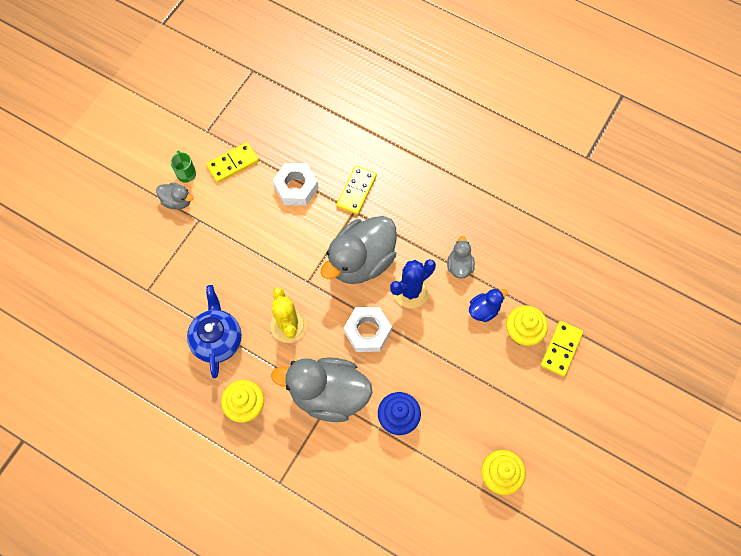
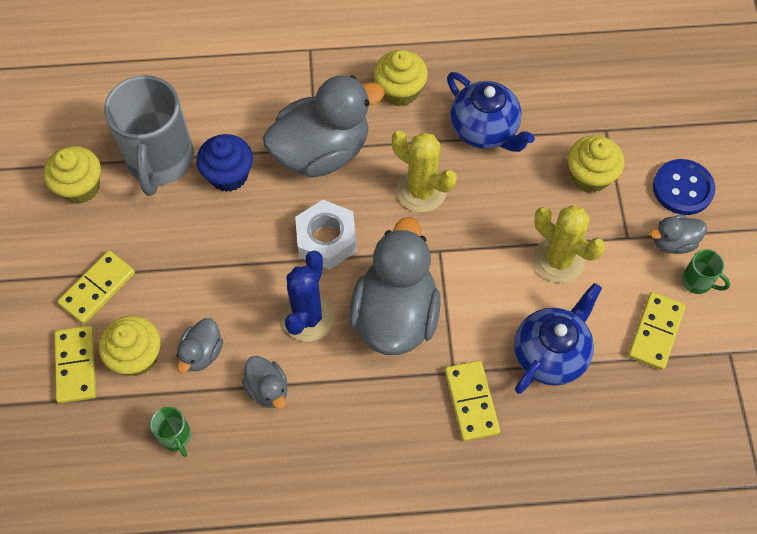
camera: 145 degrees right, 5 degrees down
white nut [273,163,319,206] -> blue teapot [514,283,602,394]
blue duck [469,289,508,322] -> grey duck [177,318,223,373]
none -> yellow domino [57,251,135,324]
none -> grey mug [104,75,194,196]
none -> green mug [150,407,191,457]
none -> yellow cactus [533,205,605,283]
none -> yellow cupcake [568,135,624,193]
none -> blue button [653,159,715,215]

